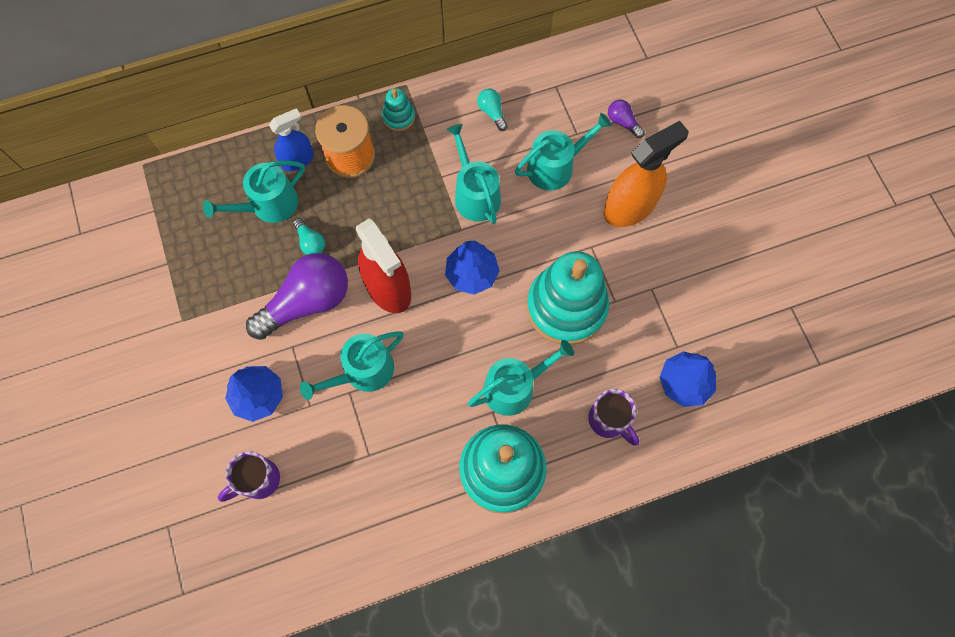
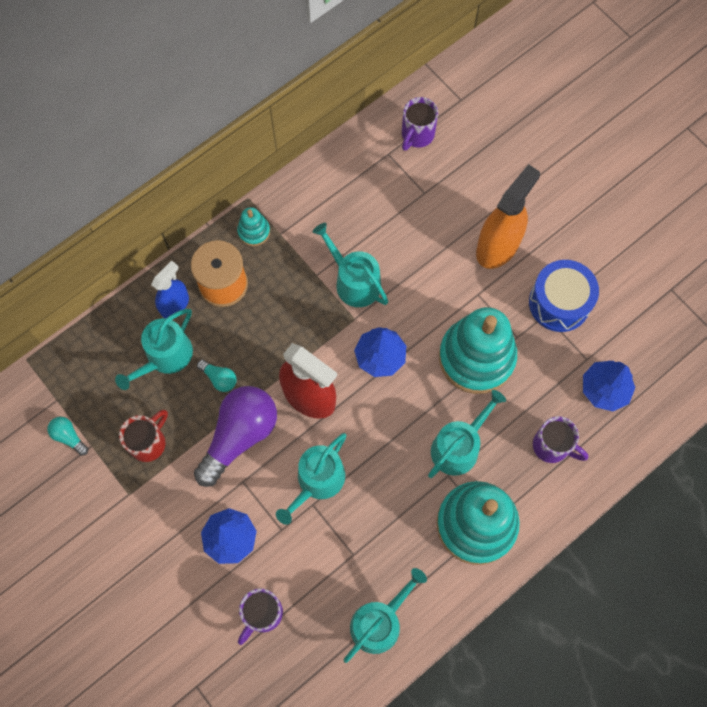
camera: 20 degrees left, 0 degrees up
turquoise light bulb [477,88,508,131] -> turquoise light bulb moved to [47,417,88,456]
turquoise watering can [515,113,612,191] -> turquoise watering can moved to [344,568,427,663]
purple light bulb [608,99,645,138] -> none
none -> red mug [119,410,168,462]
none -> purple mug [402,97,438,151]
none -> blue drum [529,260,599,332]

